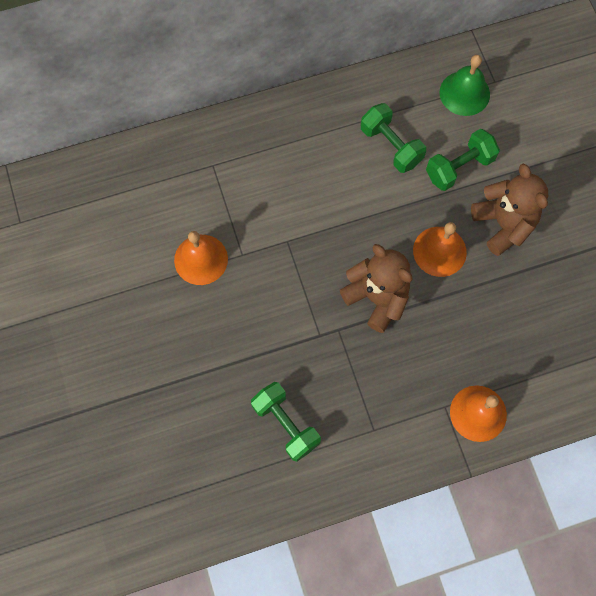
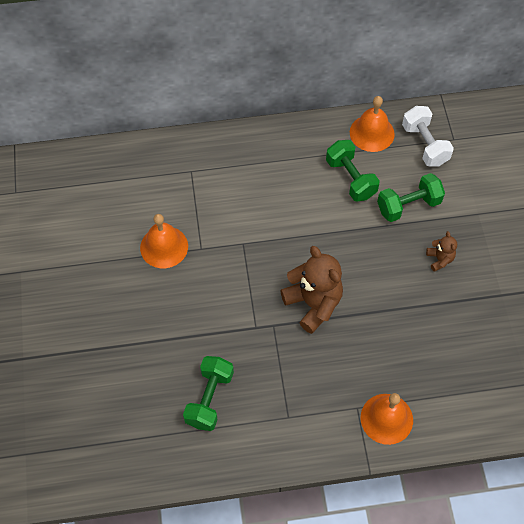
camera: 10 degrees right, 10 degrees down
green dumbbell [251,382,321,461] -> green dumbbell turned 45 degrees clockwise [183,356,234,431]
orange bell [413,222,467,277] -> orange bell moved to [350,96,395,152]
green bell [440,55,490,116] -> white dumbbell [402,106,454,167]
brown teddy bear [471,164,548,256] -> brown teddy bear [426,231,457,272], size x0.49

